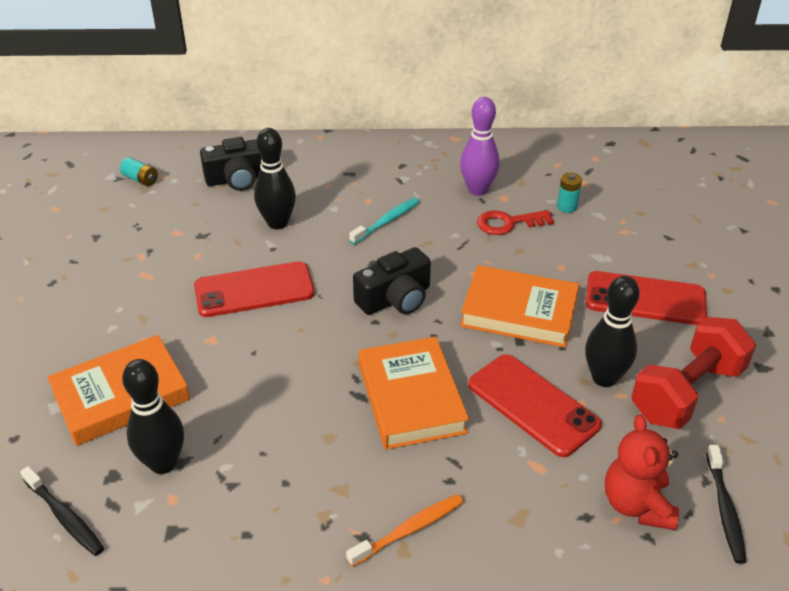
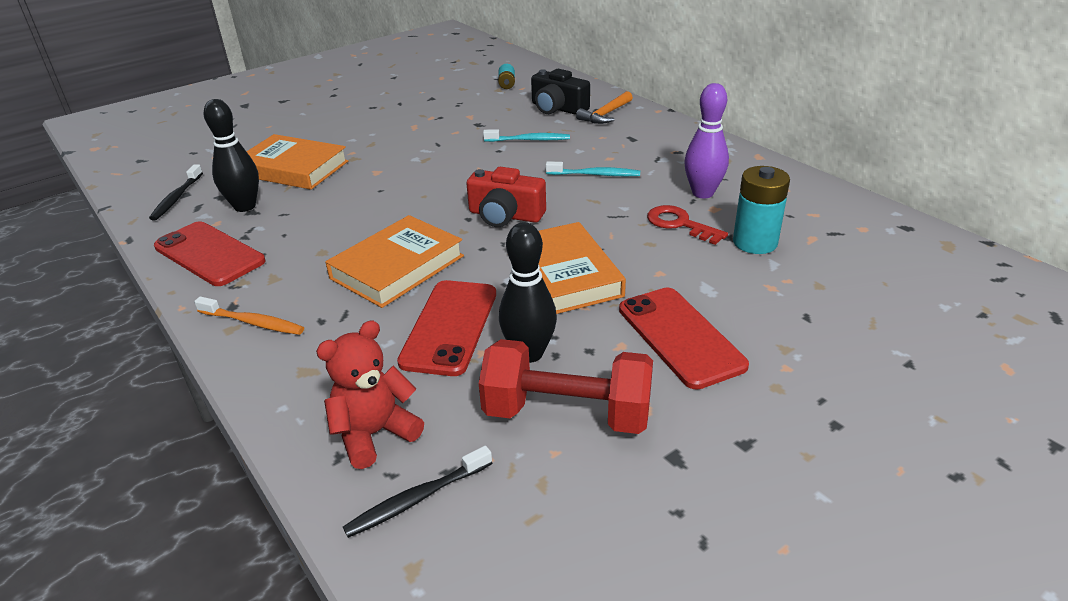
camera: 55 degrees right, 5 degrees down
red phone [194,261,315,317] -> red phone moved to [154,221,265,286]
black bowling pin [254,128,296,229] -> turquoise toothbrush [483,129,570,142]
black camera [353,247,431,315] -> red camera [466,167,546,227]
turquoise battery [557,173,582,213] -> turquoise battery [733,166,790,254], size x1.81
none -> orange hammer [576,91,633,124]

